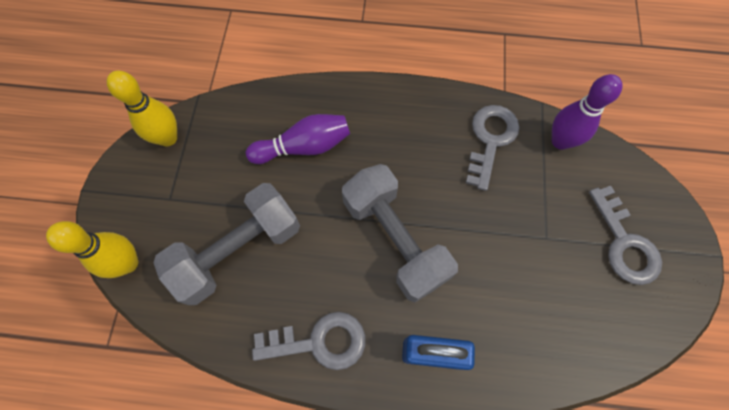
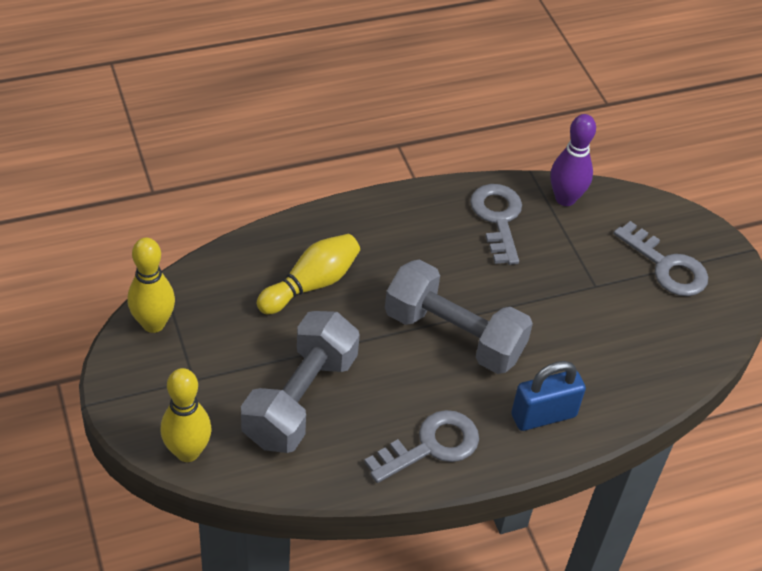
camera: 30 degrees left, 20 degrees down
purple bowling pin [246,114,350,164] -> yellow bowling pin [257,234,360,314]

